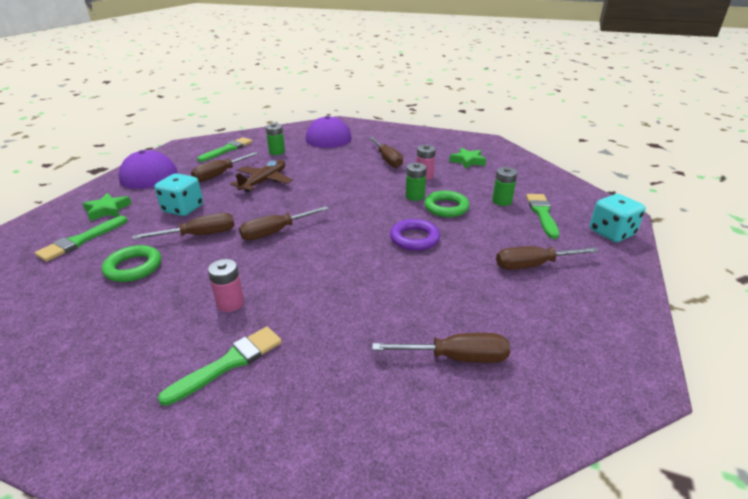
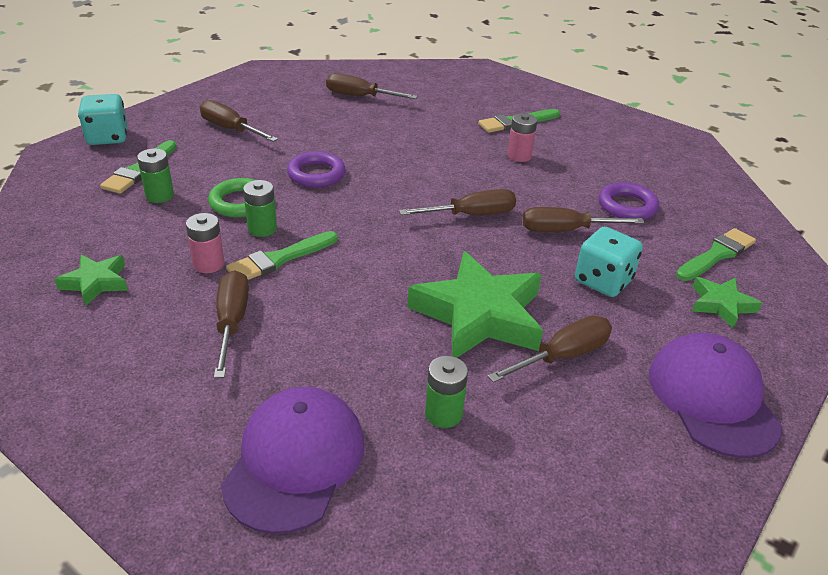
camera: 165 degrees left, 5 degrees up
green ring [102,245,161,282] -> purple ring [599,182,659,220]
green brush [197,137,252,162] -> green brush moved to [226,231,338,280]
brown plane [230,160,292,192] -> green star [407,251,543,358]
brown screwdriver [496,246,599,270] -> brown screwdriver turned 150 degrees counterclockwise [200,100,278,142]

